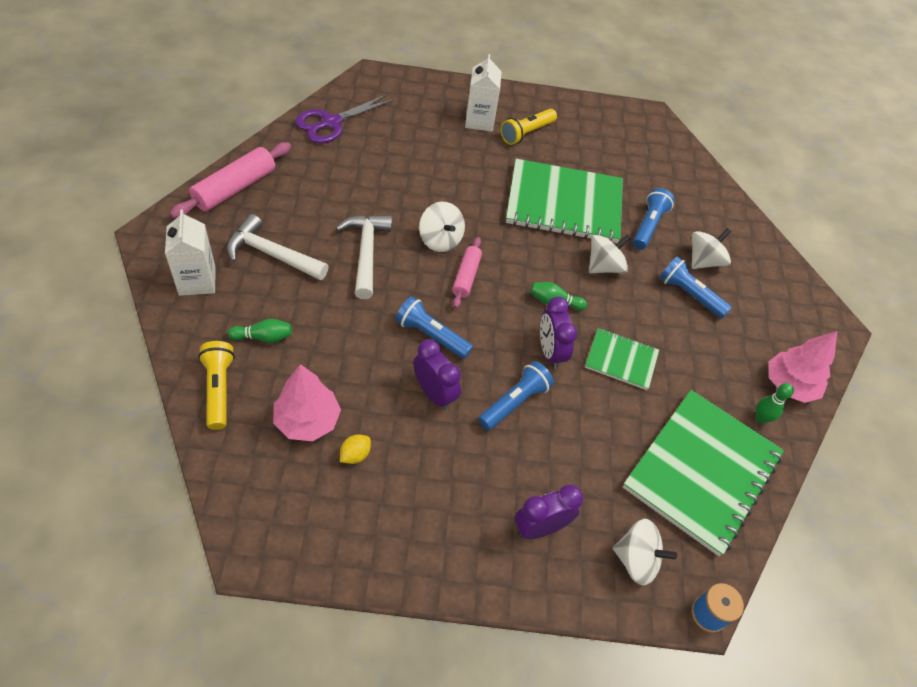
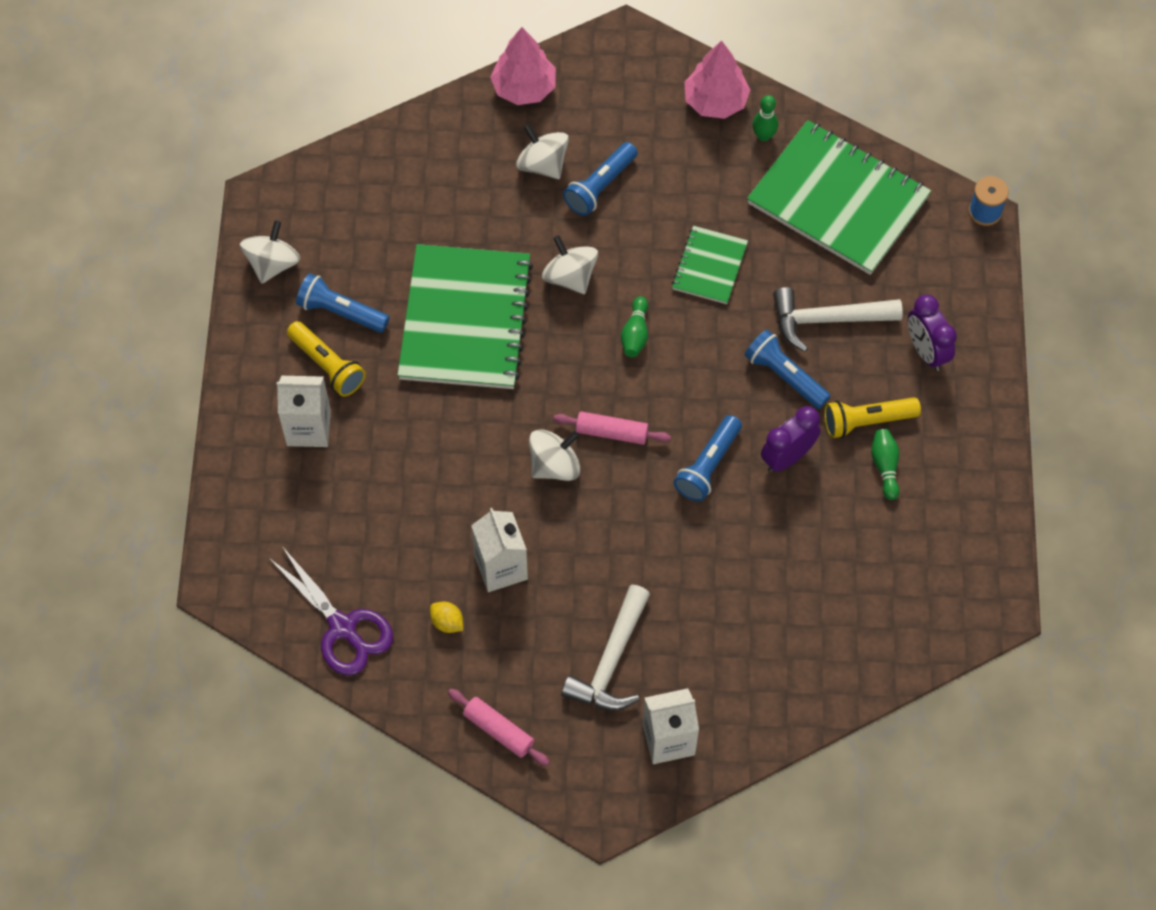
camera: 85 degrees left, 10 degrees up
pink rolling pin [170,142,291,218] -> pink rolling pin [448,689,550,766], size x0.62
yellow flashlight [198,341,235,430] -> yellow flashlight moved to [824,397,921,438]
green bowling pin [228,319,292,343] -> green bowling pin moved to [871,429,899,500]
pink tree [273,364,341,441] -> pink tree moved to [490,27,556,105]
white hammer [336,215,392,299] -> white hammer moved to [773,287,903,352]
yellow lemon [340,435,371,464] -> yellow lemon moved to [430,602,463,633]
purple clock [540,296,577,369] -> none
white spinning top [613,519,677,586] -> white spinning top moved to [240,221,300,284]
blue flashlight [633,188,675,250] -> blue flashlight moved to [296,273,389,333]
none -> white carton [471,508,528,592]

